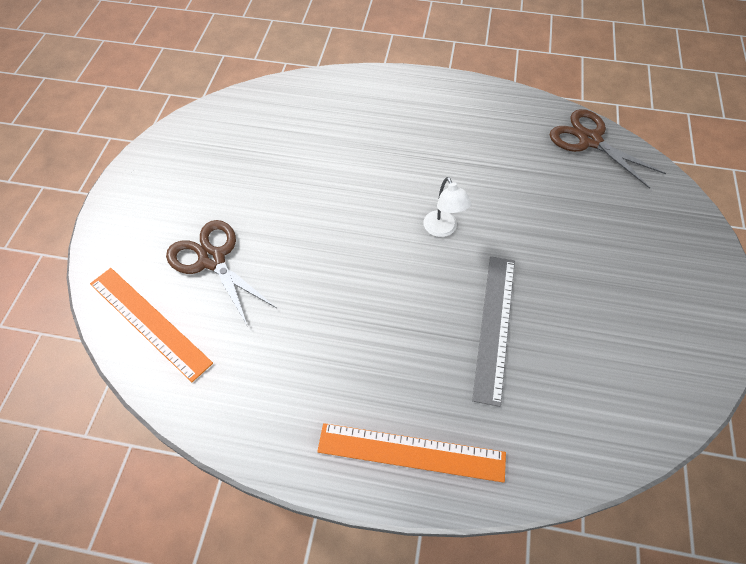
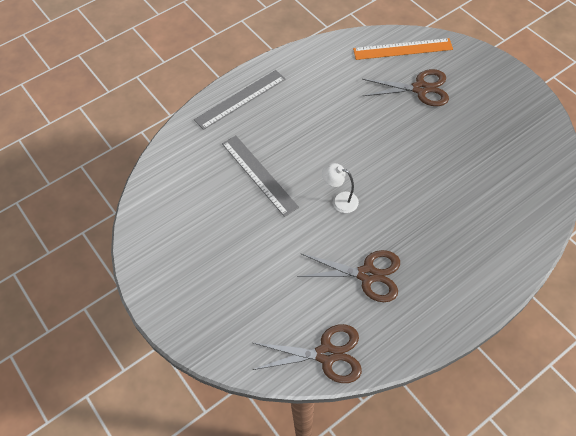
camera: 135 degrees right, 0 degrees up
orange ruler [317,423,506,483] -> grey ruler [194,70,285,130]
none -> brown scissors [297,250,400,302]

